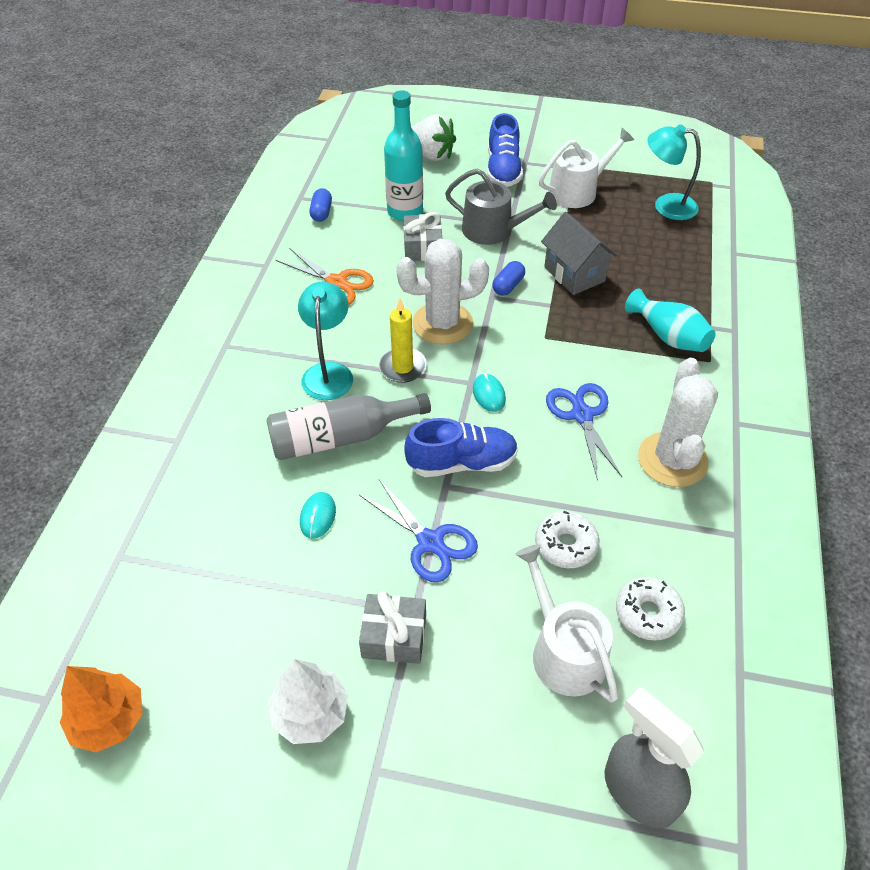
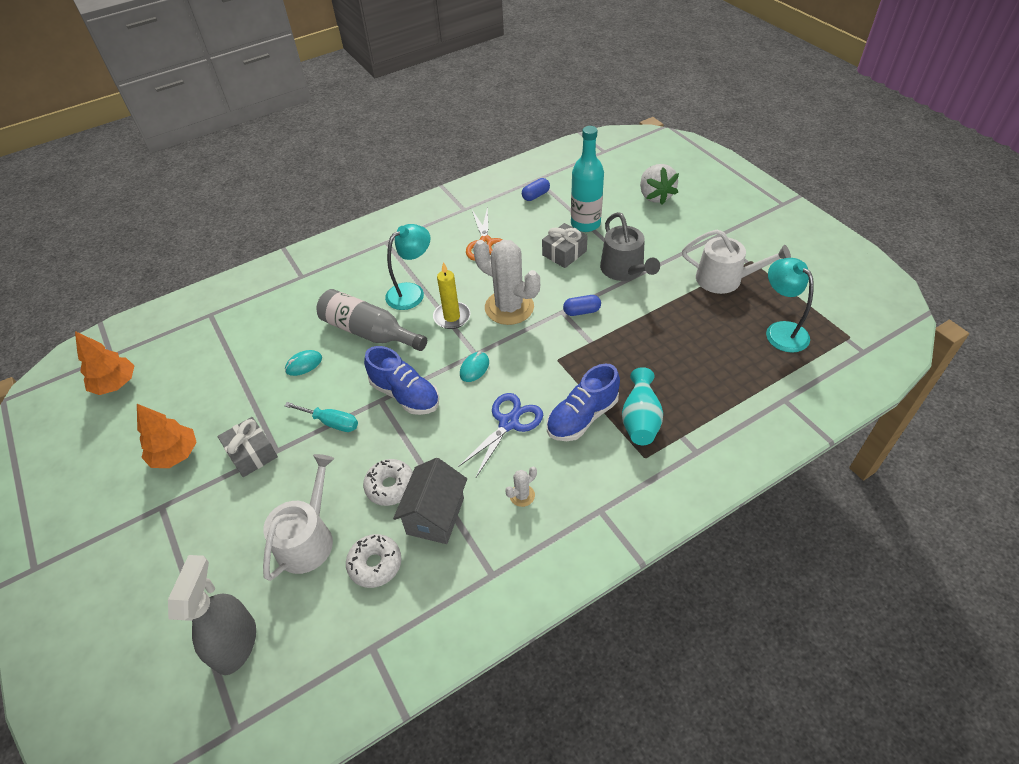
camera: 50 degrees right, 0 degrees up
white tree [268,659,348,744] -> orange tree [137,404,197,468]
blue scissors [359,479,478,582] -> turquoise screwdriver [285,402,358,432]
blue shoe [487,113,523,187] -> blue shoe moved to [547,364,620,441]
grey house [541,212,617,295] -> grey house moved to [393,458,467,544]
white cactus [638,358,718,487] -> white cactus [505,467,537,507], size x0.42

